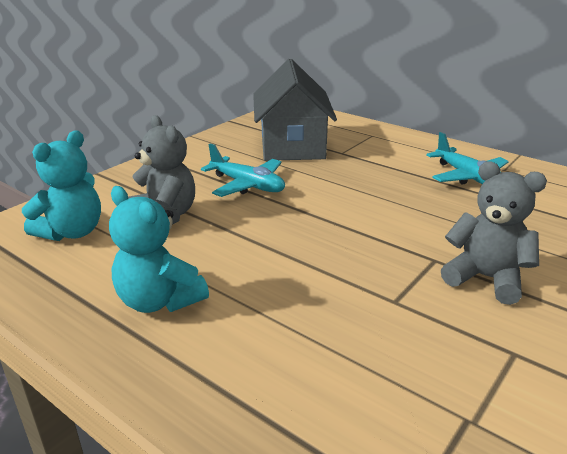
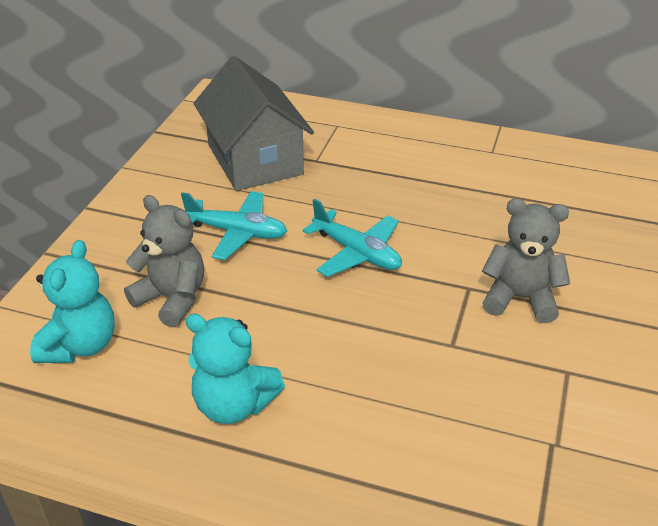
camera: 20 degrees left, 10 degrees up
turquoise plane [426,132,509,185] -> turquoise plane moved to [302,199,402,277]

